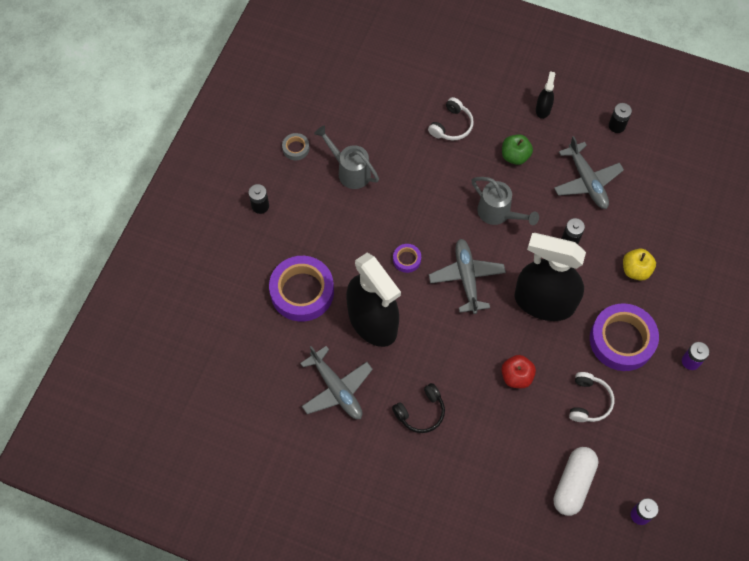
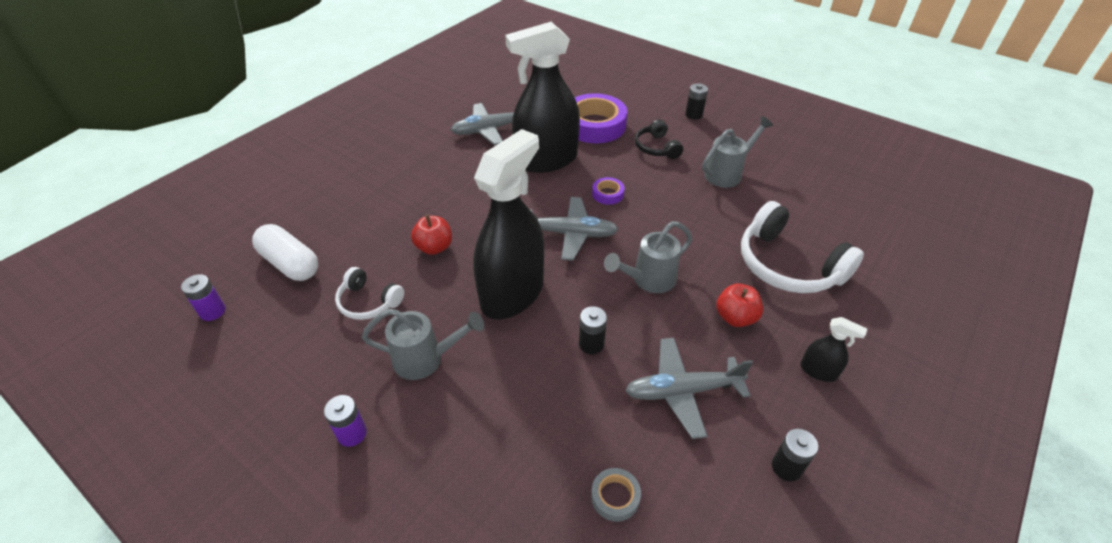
camera: 105 degrees right, 20 degrees down
grey tape [282,133,309,160] -> grey tape moved to [591,468,641,522]
black headphones [392,383,445,433] -> black headphones moved to [635,119,683,159]
white headphones [428,97,474,140] -> white headphones [741,201,864,293], size x1.81
green apple [502,134,533,165] -> red apple [716,283,763,327]
purple tape [590,303,659,371] -> grey watering can [362,309,484,380]
yellow apple [623,248,656,281] -> none

